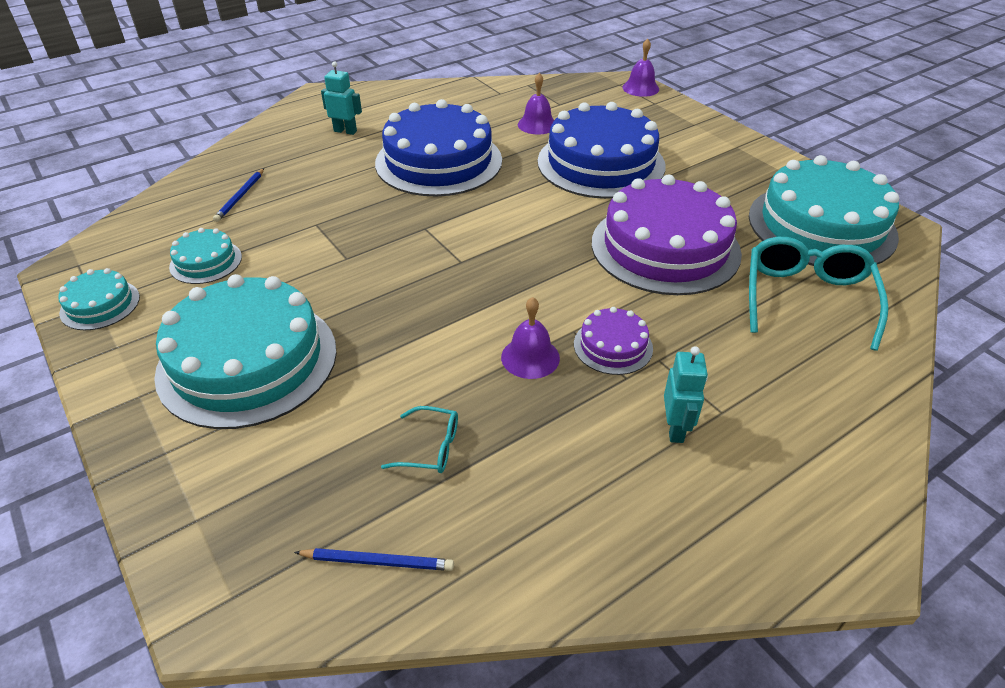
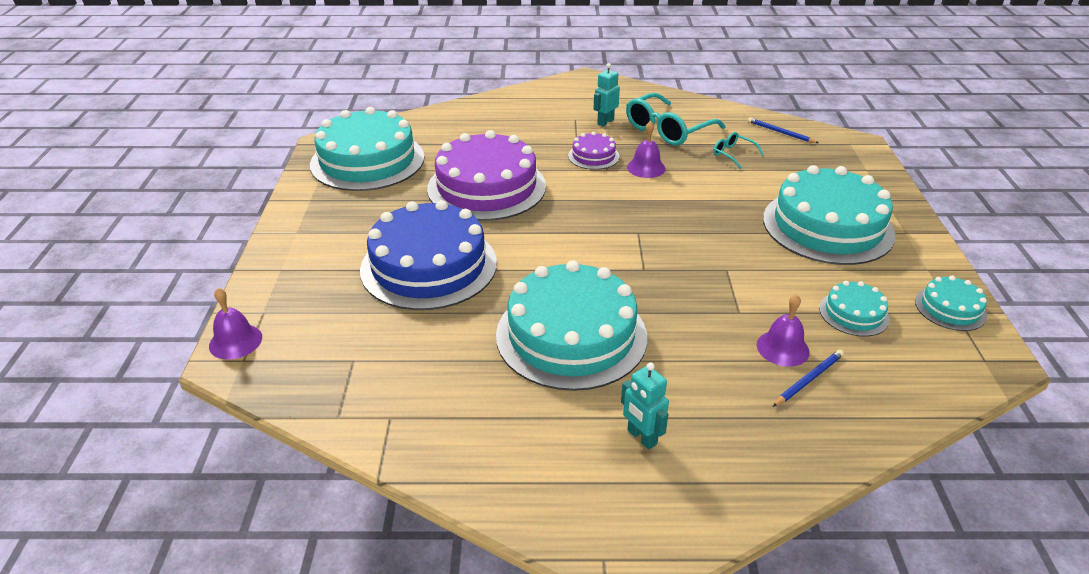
camera: 145 degrees left, 5 degrees down
blue cake [375,99,502,197] -> turquoise cake [496,260,647,391]
purple bell [518,73,554,135] -> purple bell moved to [756,294,810,367]
turquoise glasses [749,237,889,351] -> turquoise glasses moved to [626,93,726,146]

